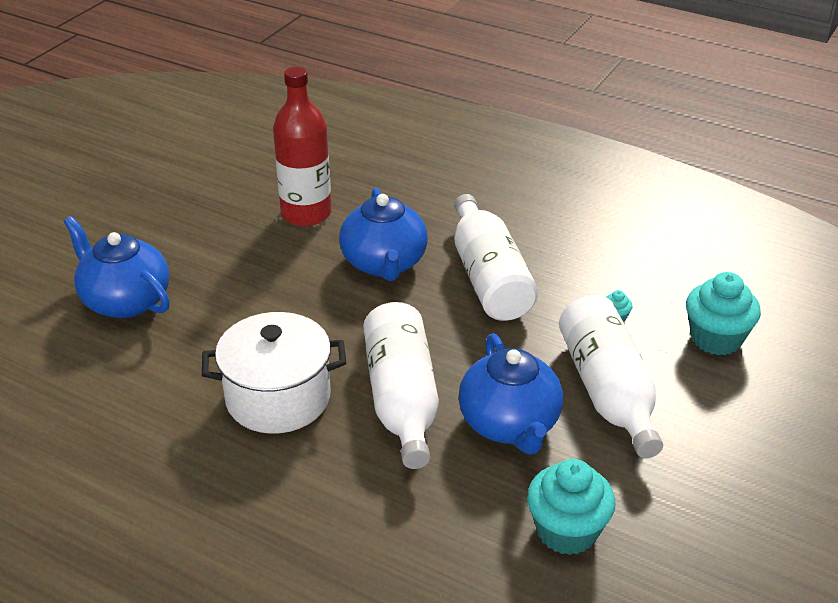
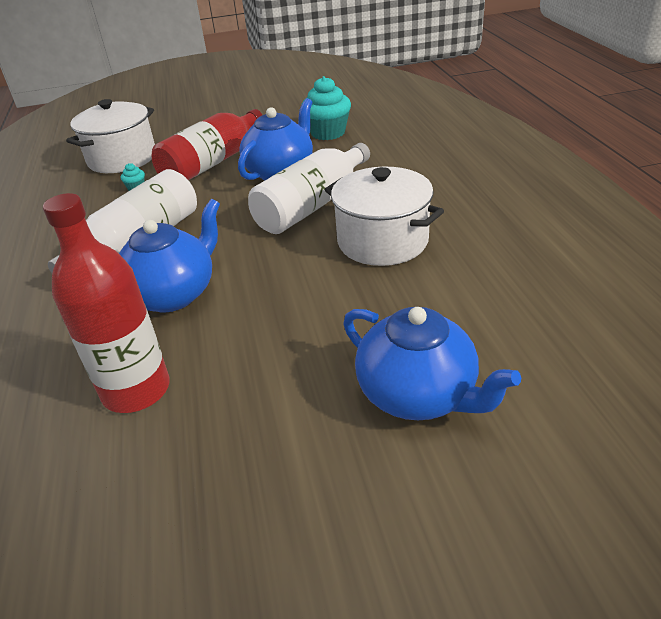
camera: 130 degrees left, 0 degrees up
blue teapot [64,216,170,318] -> blue teapot turned 45 degrees counterclockwise [343,307,521,420]
white bottle [559,295,663,458] -> red bottle [152,109,262,180]
turquoise cupcake [686,272,761,355] -> white pot [66,99,155,173]

